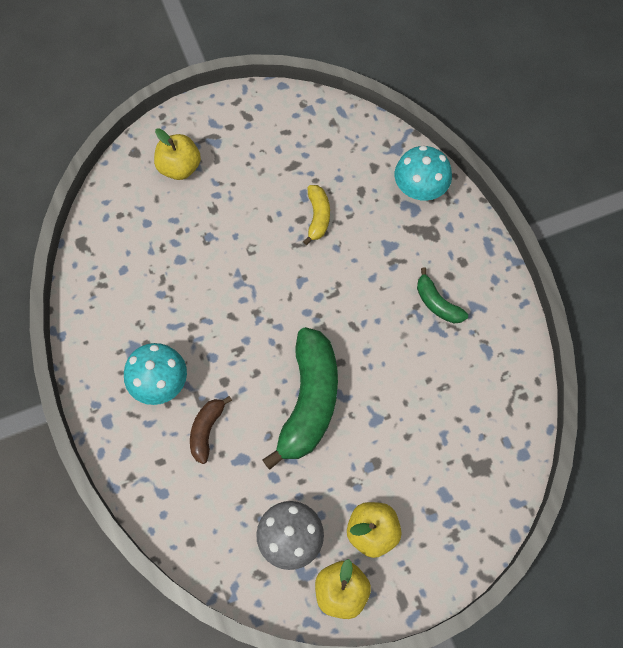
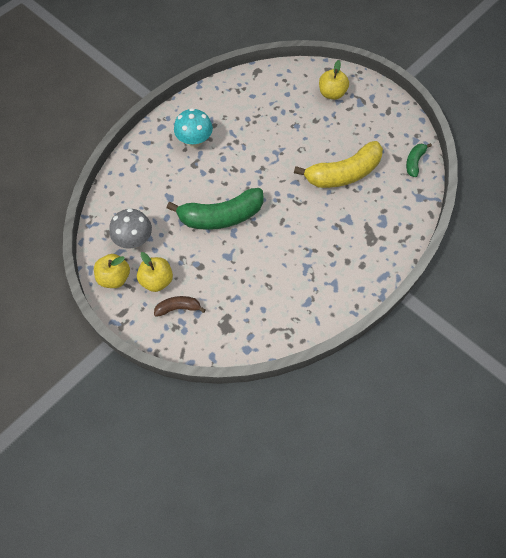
camera: 65 degrees right, 5 degrees down
brown banana [190,396,232,464] -> brown banana moved to [154,296,206,317]
yellow banana [303,185,330,245] -> yellow banana [294,141,383,188], size x2.05
turquoise mushroom [395,146,452,201] -> none
green banana [417,267,468,323] -> green banana moved to [406,143,432,177]

